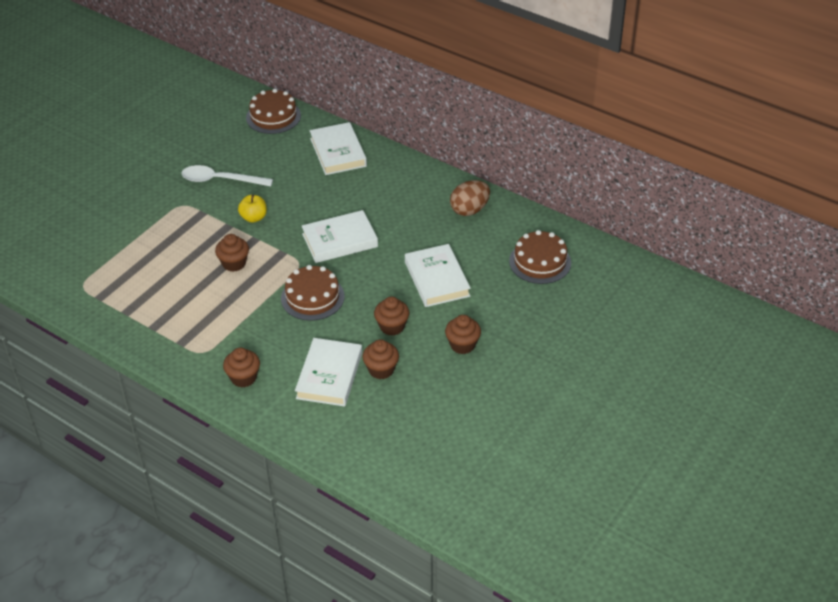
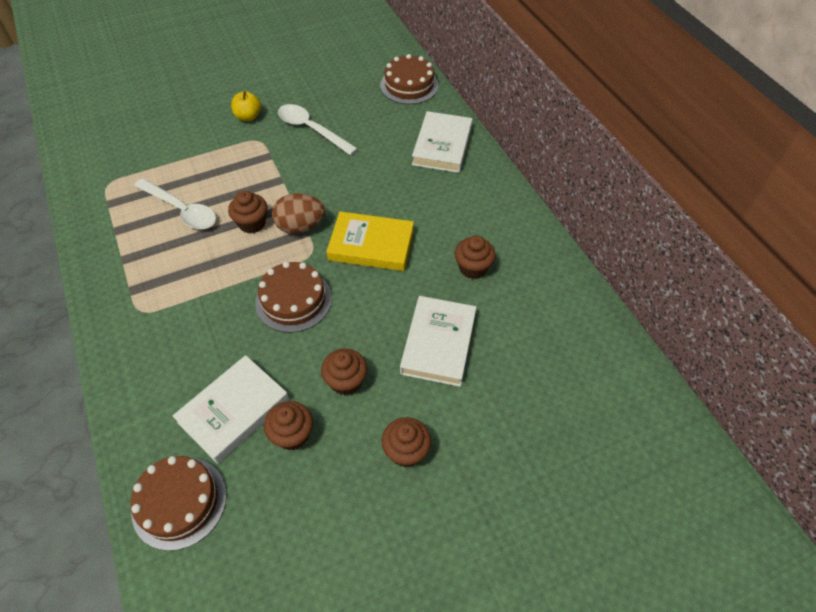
camera: 30 degrees right, 10 degrees up
brown cupcake [223,348,260,388] -> brown cupcake moved to [455,235,496,279]
yellow apple [238,195,267,223] -> yellow apple moved to [231,91,261,121]
white book [302,210,378,263] -> yellow book [326,212,414,271]
brown egg [450,180,490,216] -> brown egg moved to [272,193,325,234]
brown cake [509,230,571,284] -> brown cake moved to [130,456,226,551]
none -> white spoon [134,178,216,229]

